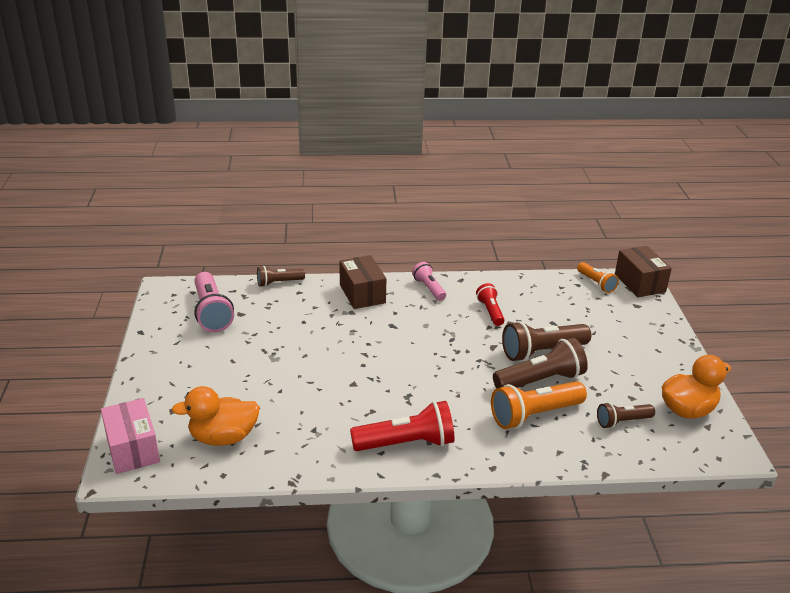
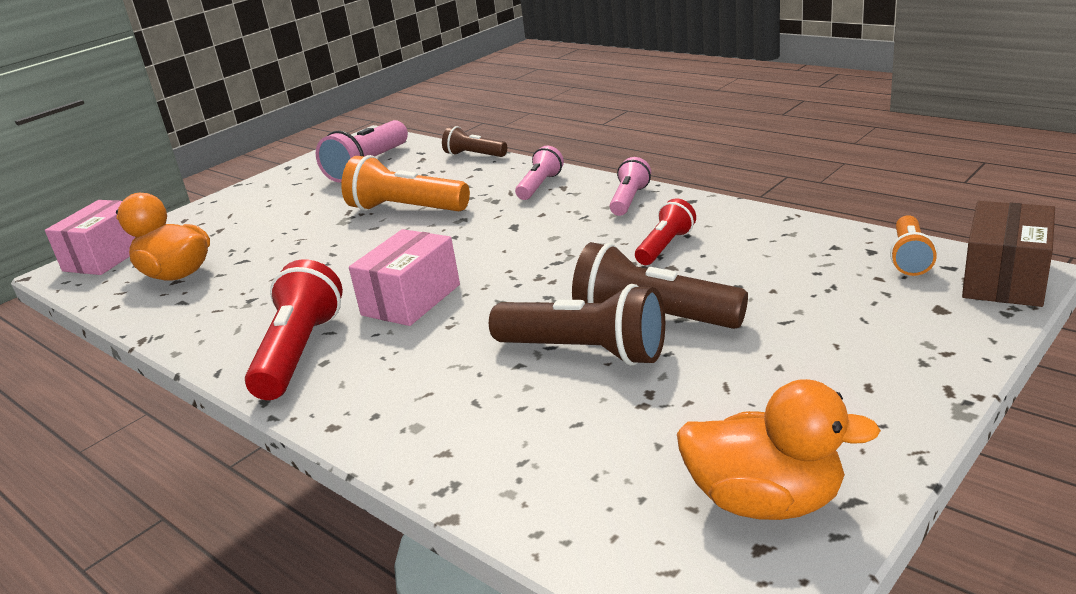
camera: 50 degrees right, 5 degrees down
brown box [339,255,386,309] -> pink flashlight [515,146,564,200]
red flashlight [350,401,454,451] -> red flashlight turned 120 degrees counterclockwise [245,259,343,400]
orange flashlight [491,381,587,429] -> orange flashlight moved to [341,155,470,211]
brown flashlight [597,402,655,428] -> none
none -> pink box [349,229,460,326]

